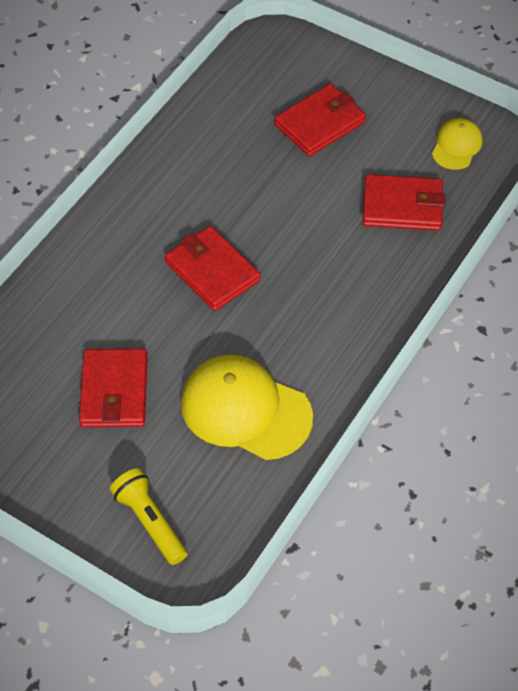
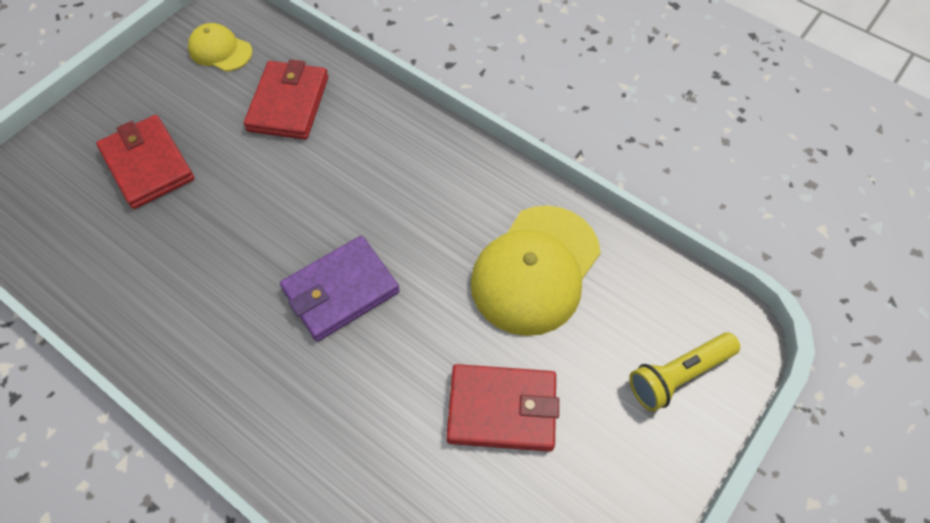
camera: 85 degrees left, 5 degrees up
red wallet [165,226,260,311] -> purple wallet [280,236,400,342]

